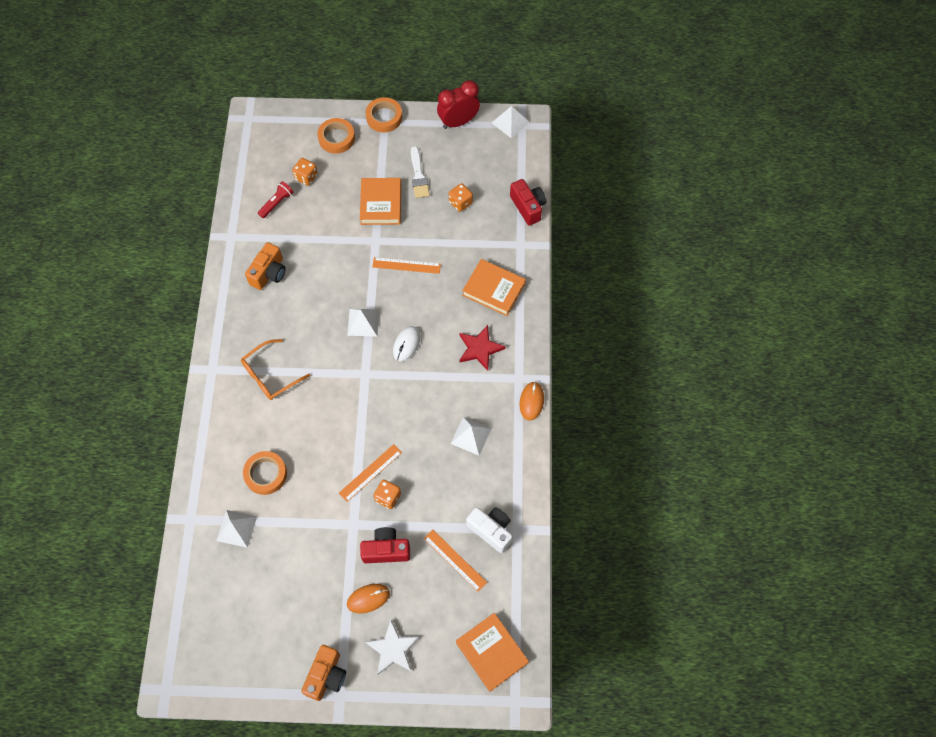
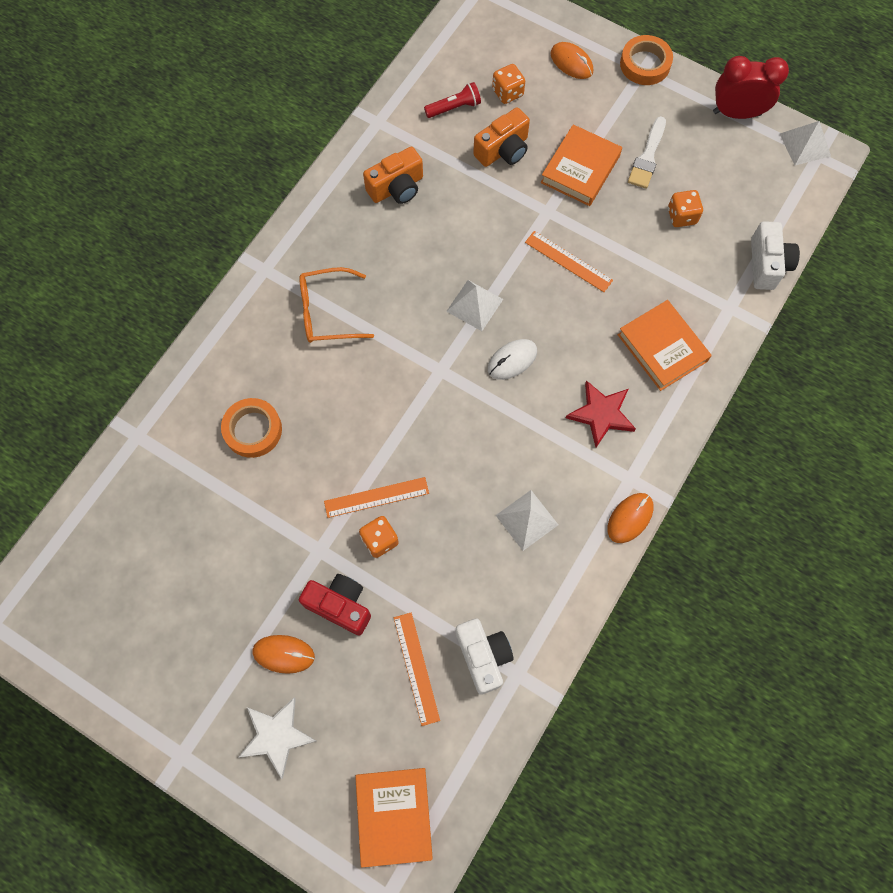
camera: 30 degrees right, 5 degrees up
white pyramid [216,510,257,548] -> none
orange camera [301,645,346,701] -> orange camera moved to [473,107,530,167]
orange tape [317,118,355,154] -> orange mouse [551,42,593,79]
red camera [510,179,546,226] -> white camera [751,221,800,290]

